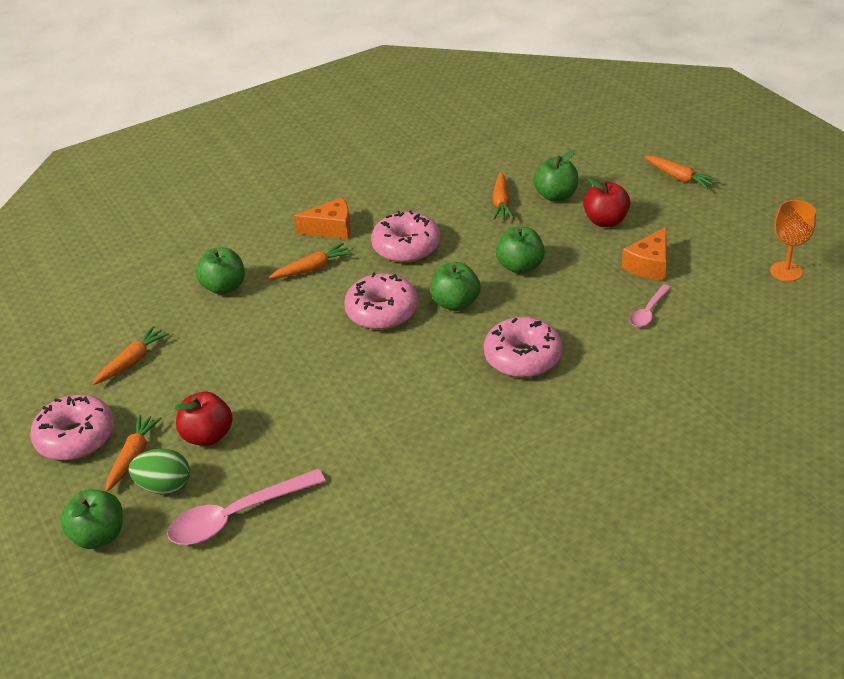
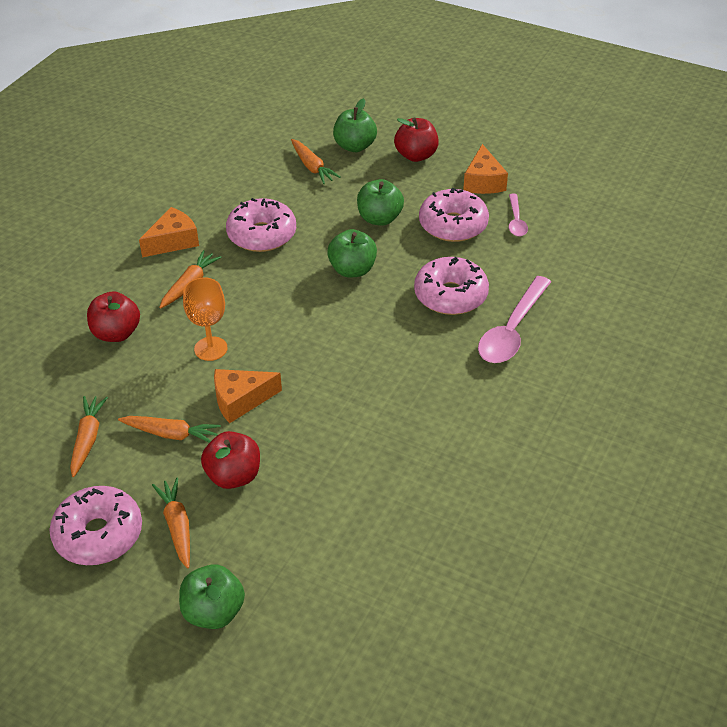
camera: 35 degrees left, 5 degrees up
green egg [129,448,190,494] -> none
pink spoon [167,469,326,545] -> pink spoon moved to [478,276,551,363]
green apple [196,248,245,295] -> red apple [87,291,140,342]
pink donut [344,273,418,330] -> pink donut moved to [419,188,489,242]
orange carrot [644,156,718,189] -> orange carrot moved to [118,416,221,443]
orange goblet [770,200,816,282] -> orange goblet moved to [183,277,228,361]
none -> orange cheese [214,369,282,423]

